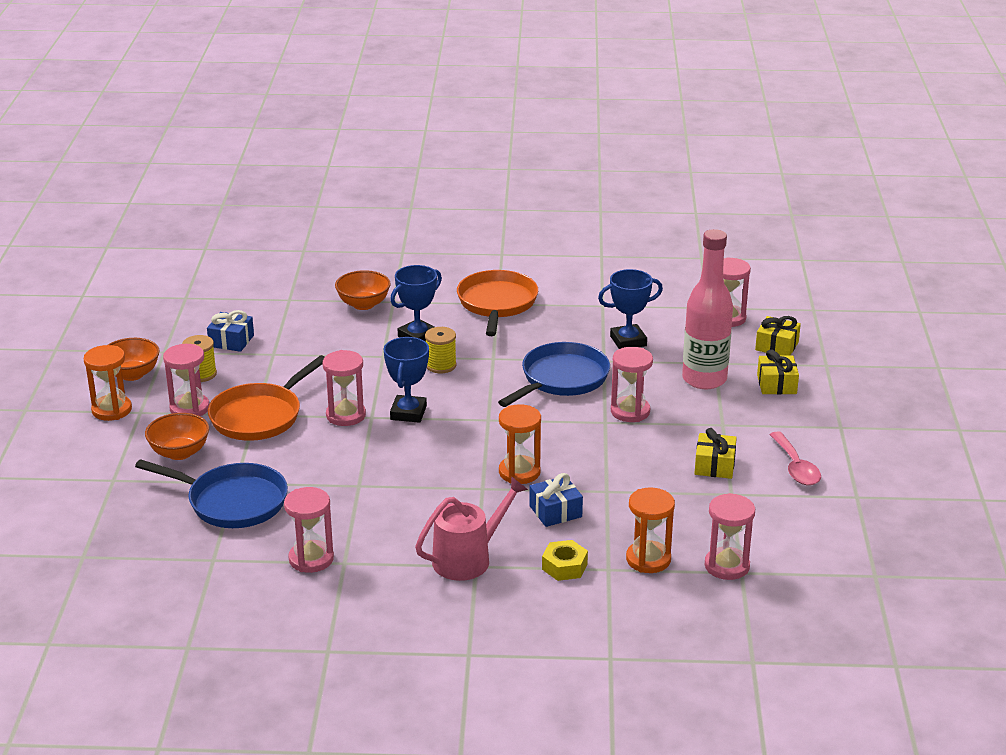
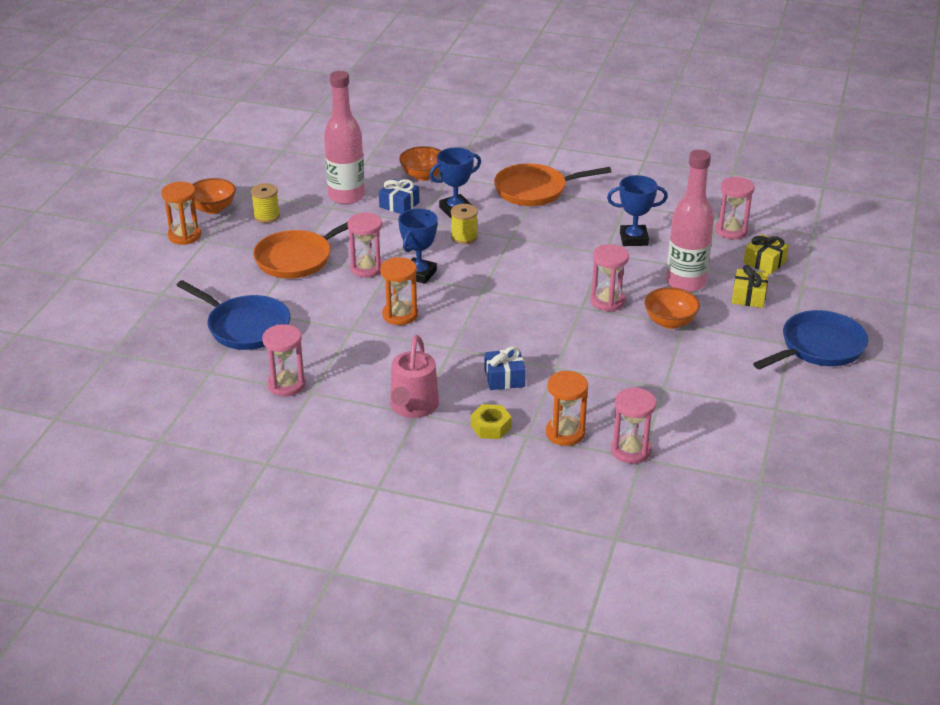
camera: 15 degrees right, 5 degrees up
orange bowl [145,413,209,460] -> orange bowl moved to [644,287,700,329]
pink hourglass [163,344,209,416] -> none
blue gift [207,310,254,352] -> blue gift moved to [379,179,420,214]
pink watering can [415,476,528,581] -> pink watering can turned 120 degrees clockwise [390,335,439,418]
orange pan [457,270,538,336] -> orange pan turned 120 degrees counterclockwise [494,163,612,206]
blue pan [498,342,610,407] -> blue pan moved to [753,310,868,369]
orange hourglass [499,404,541,484] -> orange hourglass moved to [380,257,418,325]
yellow gift [695,428,737,479] -> none
pink spoon [769,431,821,485] -> none
none -> pink bottle [324,71,365,204]

